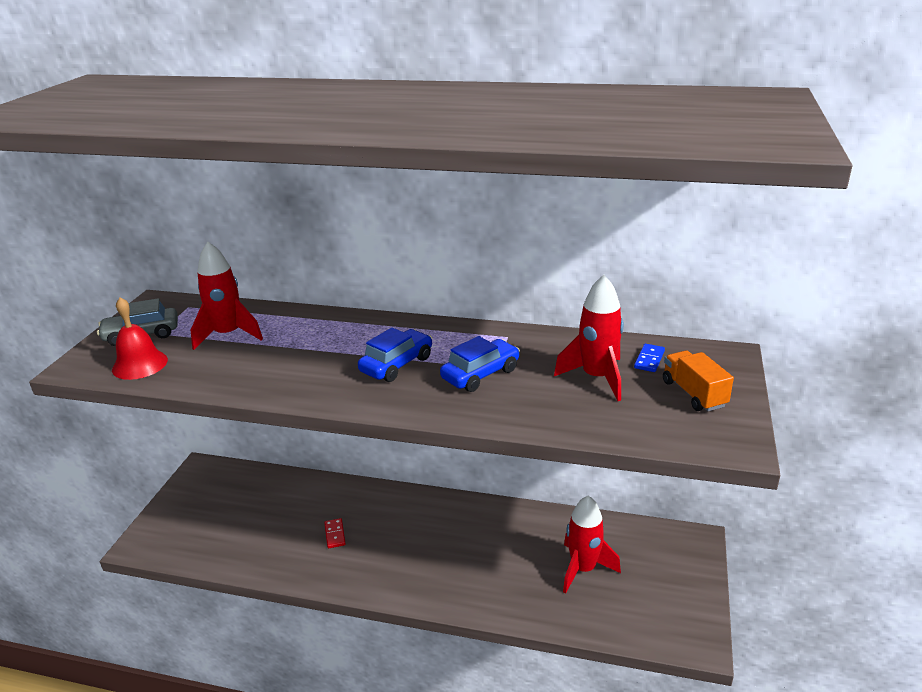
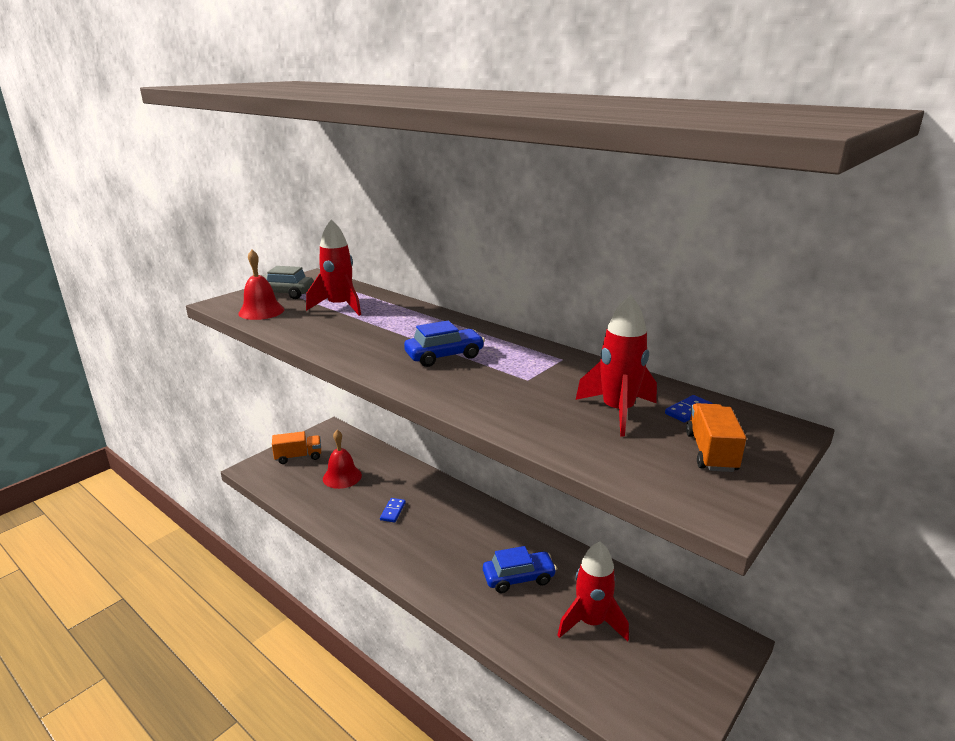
camera: 25 degrees right, 5 degrees down
red domino [324,518,346,548] -> blue domino [380,498,406,522]
blue car [440,336,520,392] -> blue car moved to [483,546,557,593]
none -> orange truck [272,431,321,464]
none -> red bell [323,430,362,489]

